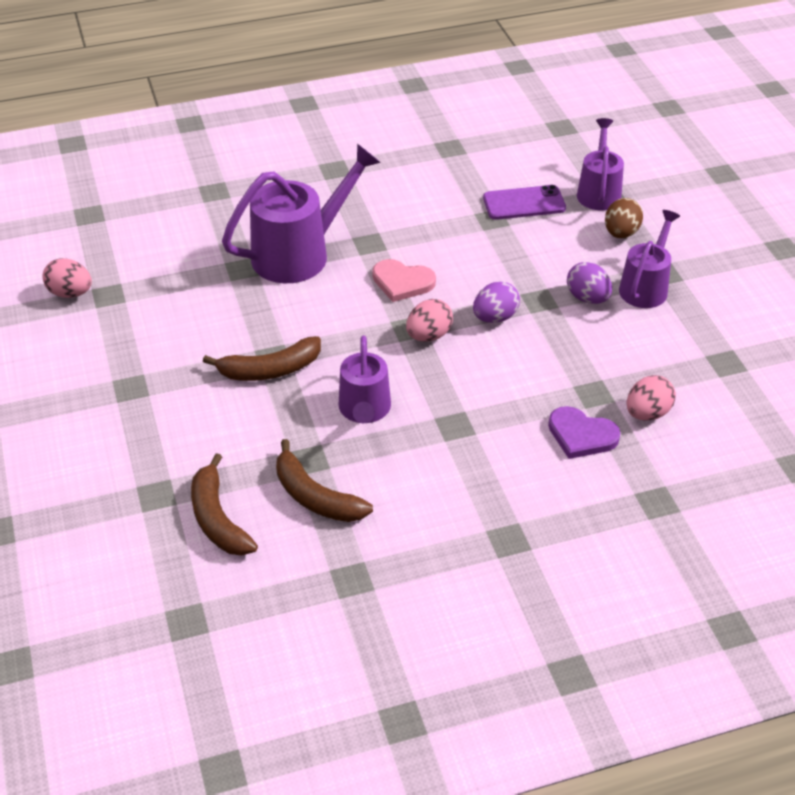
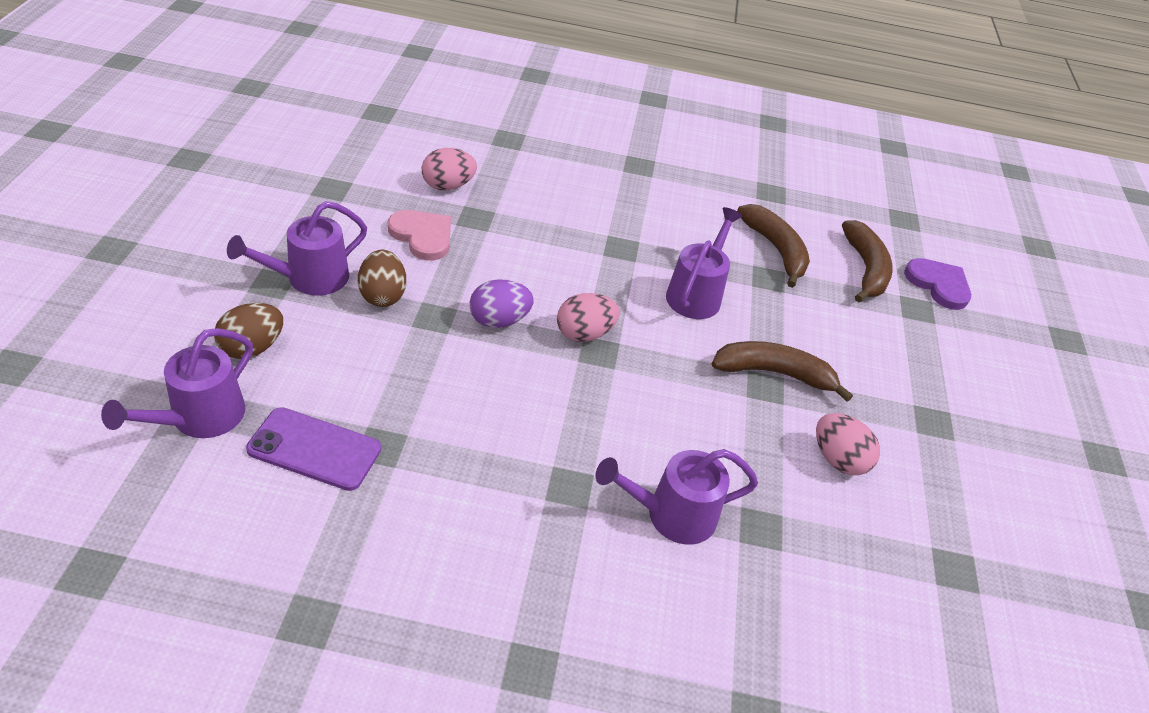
camera: 160 degrees left, 0 degrees up
pink egg [42,258,92,298] -> pink egg moved to [816,413,880,475]
purple watering can [222,144,381,283] -> purple watering can [595,449,758,545], size x0.62
pink heart [372,259,436,302] -> pink heart moved to [388,210,451,261]
purple heart [548,406,620,459] -> purple heart moved to [904,258,971,310]
purple egg [567,262,612,304] -> brown egg [358,250,406,307]

